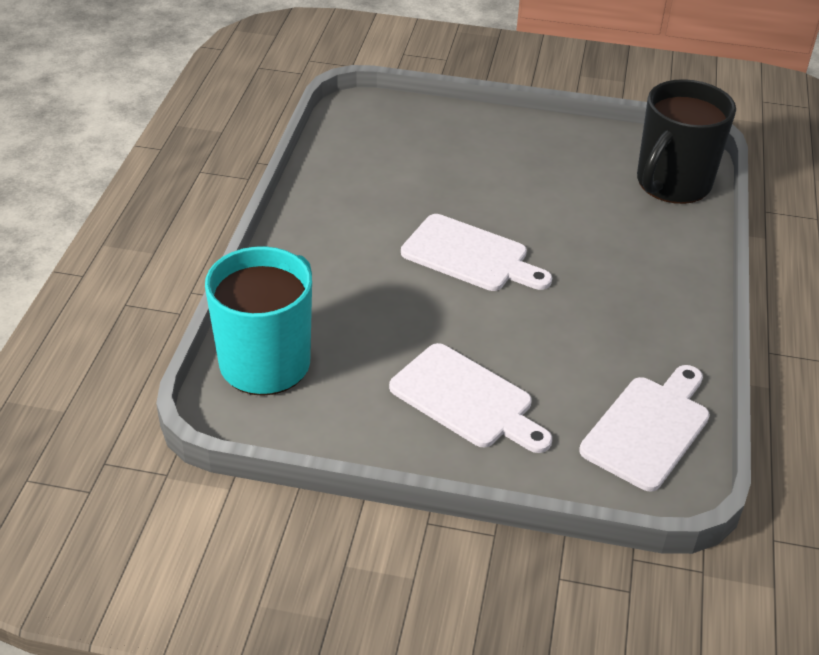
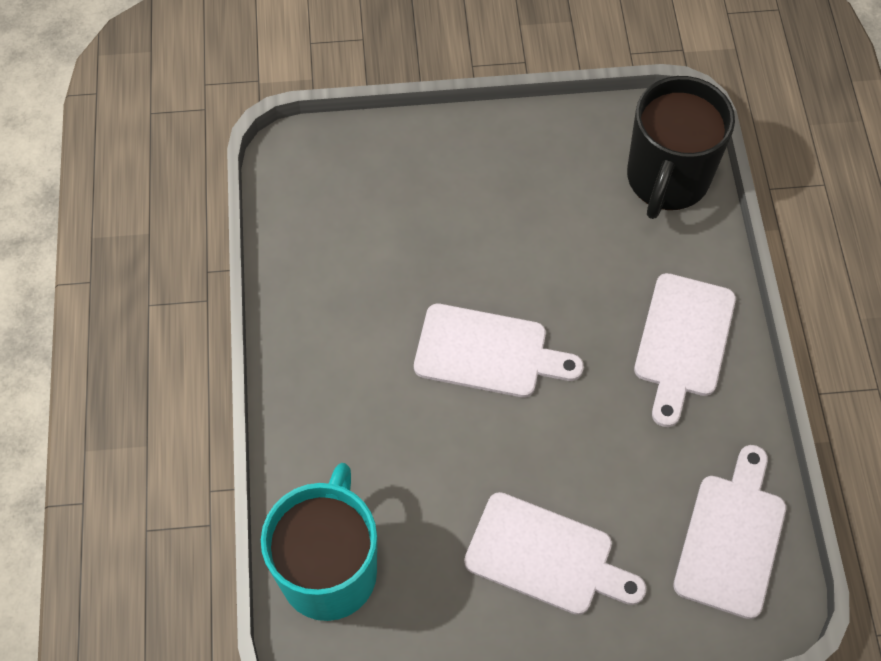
camera: 15 degrees left, 20 degrees up
none -> white cutting board [634,273,736,427]

